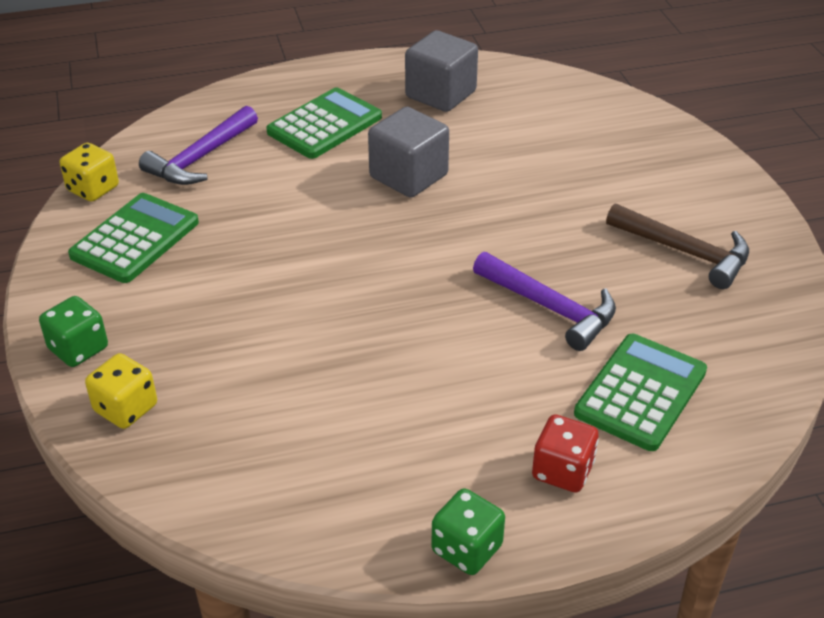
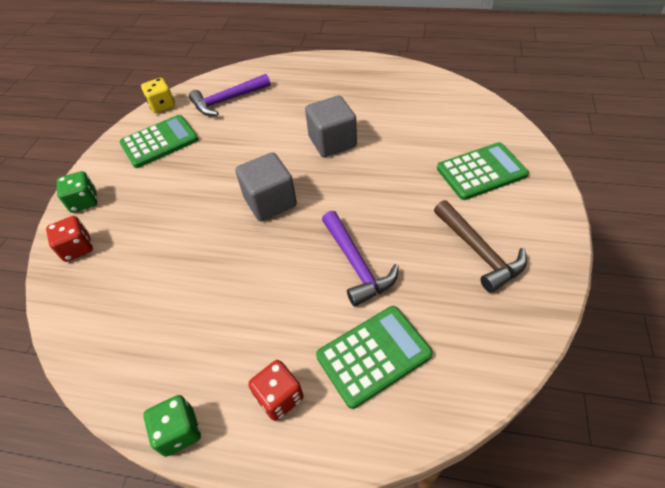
camera: 30 degrees right, 10 degrees up
yellow dice [85,353,157,429] -> red dice [46,216,93,262]
green calculator [266,87,382,159] -> green calculator moved to [437,142,529,200]
grey cube [405,30,478,112] -> grey cube moved to [235,152,297,221]

